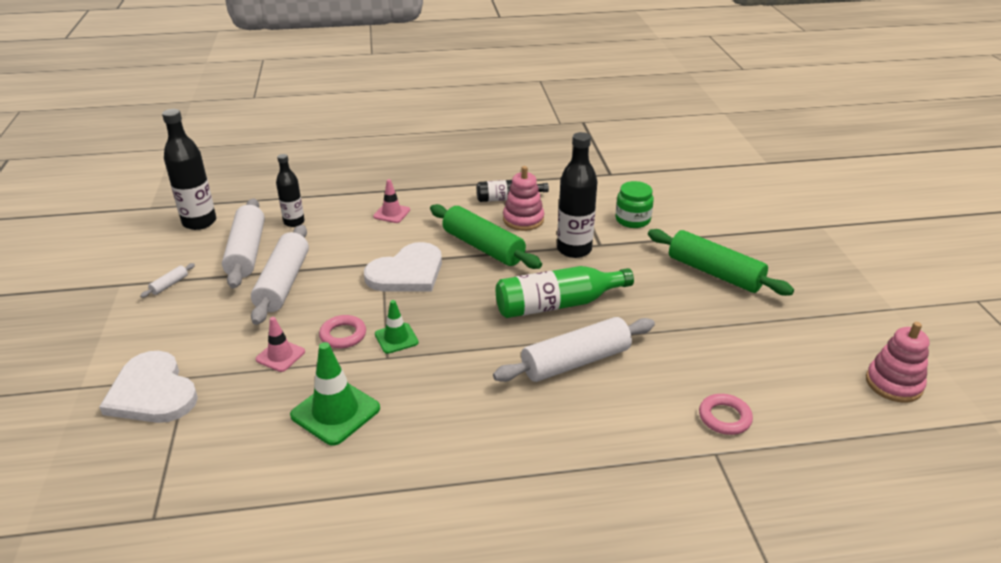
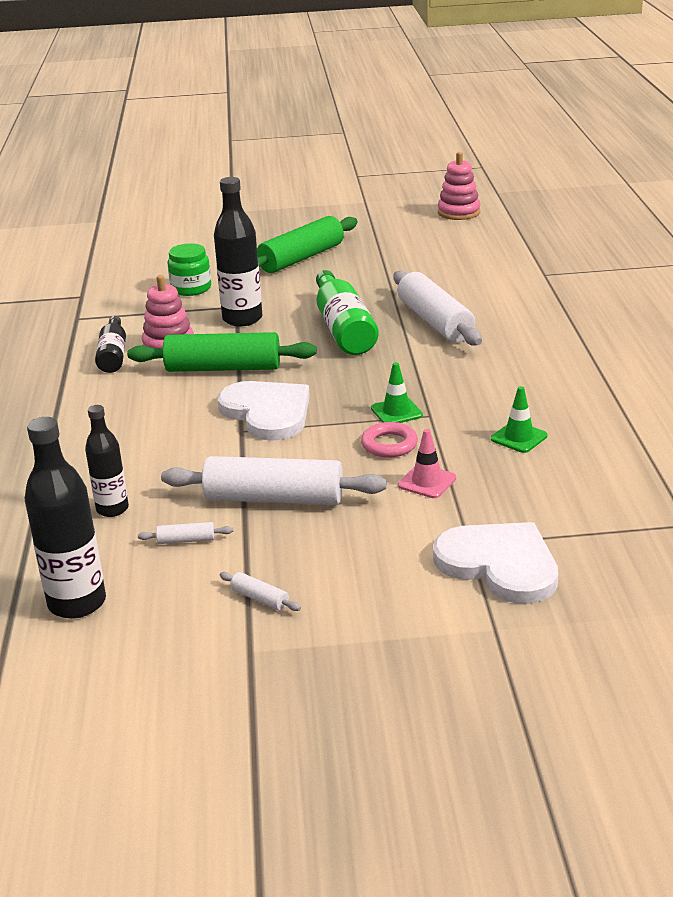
camera: 85 degrees left, 5 degrees down
white heart [99,351,198,423] -> white heart turned 105 degrees counterclockwise [433,522,558,604]
white rolling pin [222,198,265,288] -> white rolling pin [138,522,233,544], size x0.40
green traffic cone [290,342,380,446] -> green traffic cone [491,386,548,453], size x0.59
pink traffic cone [373,179,410,223] -> none
green rolling pin [430,204,542,269] -> green rolling pin turned 45 degrees clockwise [127,332,317,372]
pink ring [699,394,753,435] -> none

